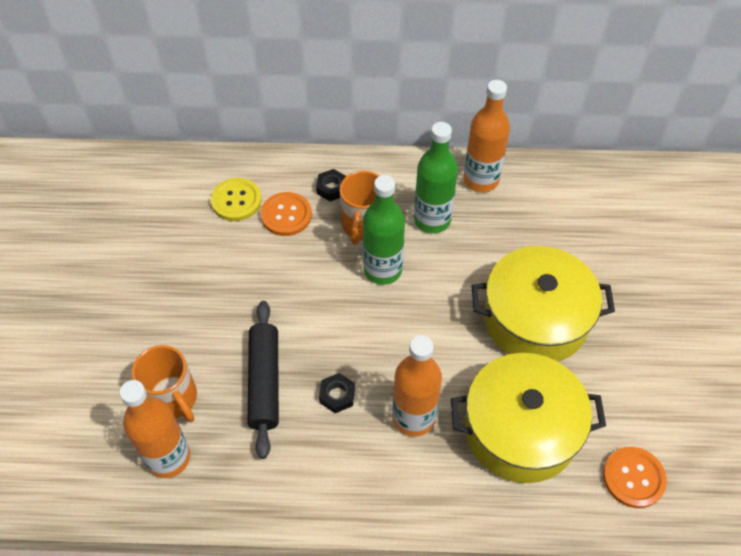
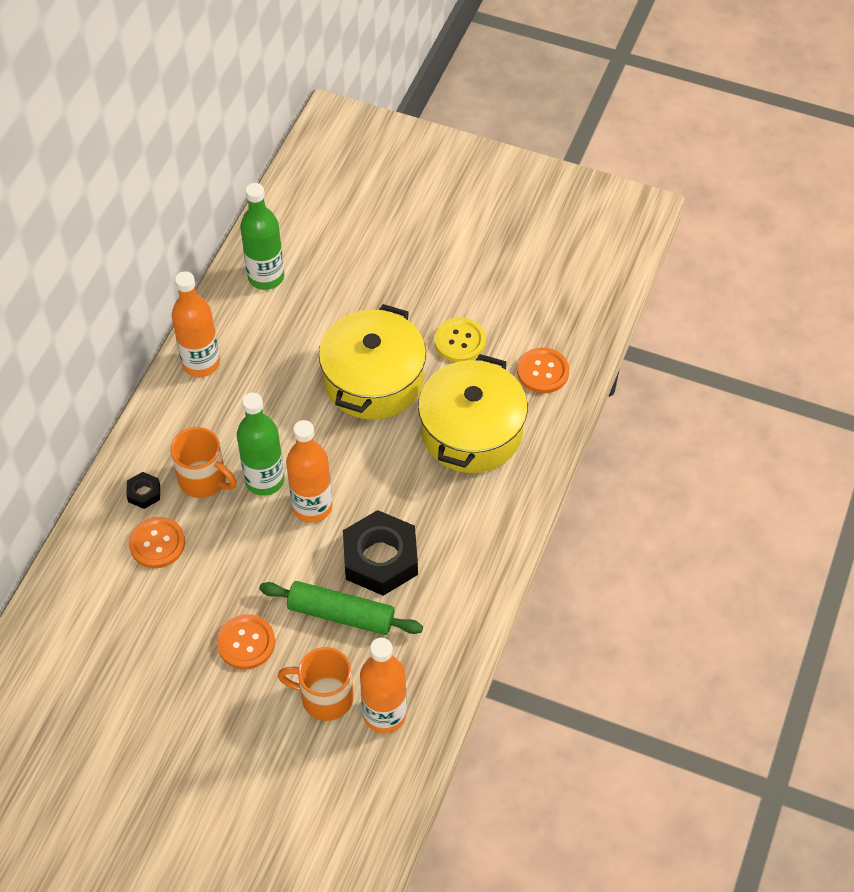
camera: 70 degrees left, 0 degrees up
orange mug [132,345,197,422] -> orange mug turned 150 degrees counterclockwise [278,647,354,721]
yellow button [211,178,262,221] -> yellow button moved to [434,318,486,362]
black rolling pin [247,301,279,459] -> green rolling pin [259,581,423,635]
black nut [319,373,355,413] -> black nut [343,510,418,596], size x2.21
orange bottle [392,335,442,437] -> orange bottle moved to [286,420,333,523]
green bottle [414,122,458,233] -> green bottle moved to [240,183,284,290]
none -> orange button [217,614,275,669]

